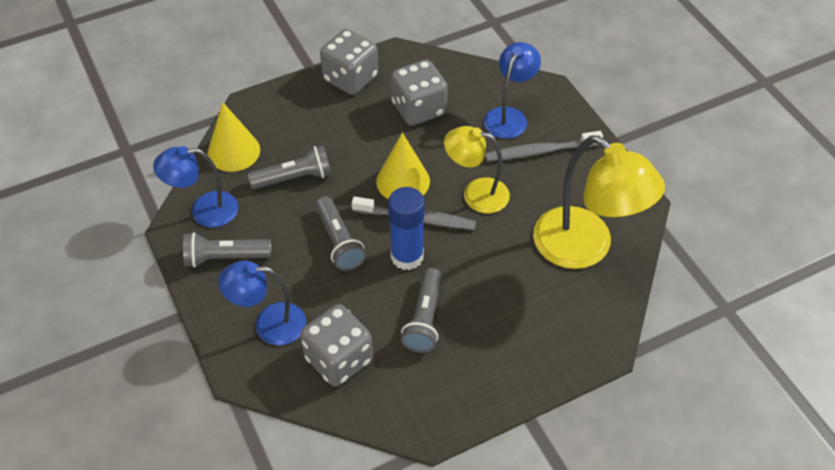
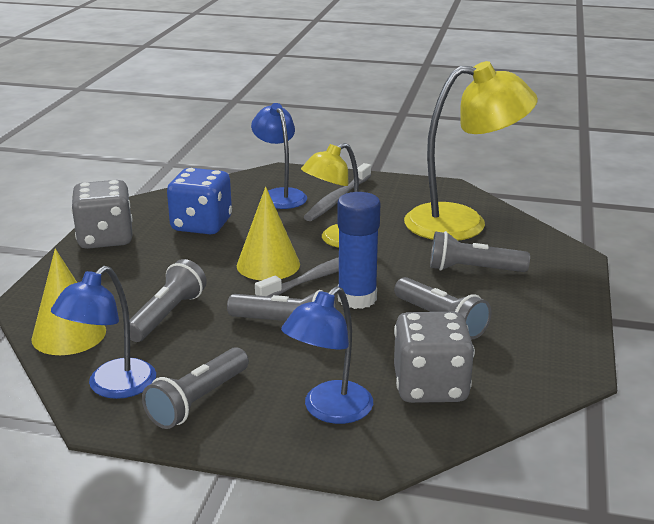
camera: 50 degrees left, 25 degrees down
grey dice [391,60,448,126] -> blue dice [167,168,232,234]
none -> grey flashlight [430,231,530,272]

